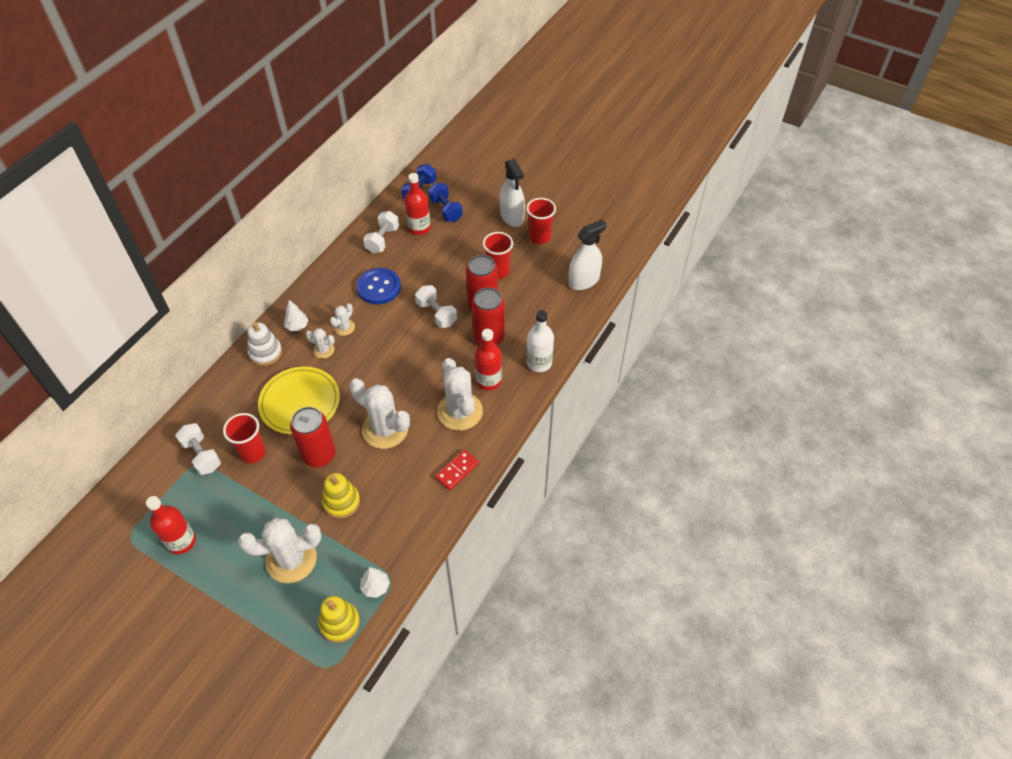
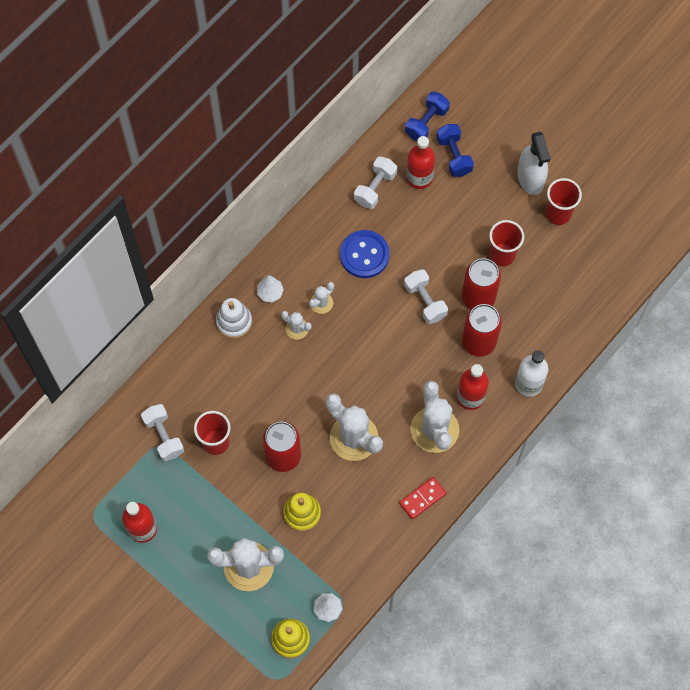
camera: 10 degrees right, 15 degrees up
yellow plate [258,366,340,435] -> none
white spray bottle [568,220,607,290] -> none

